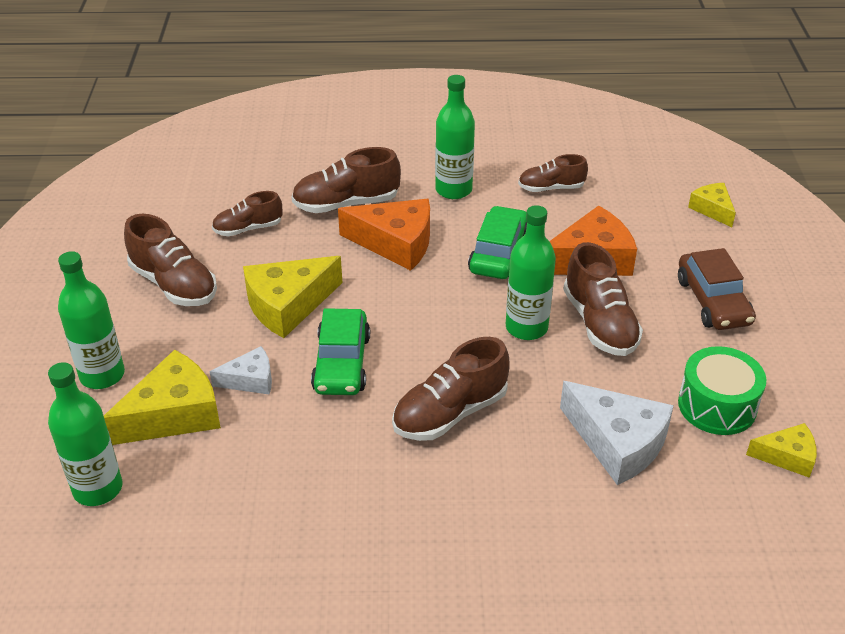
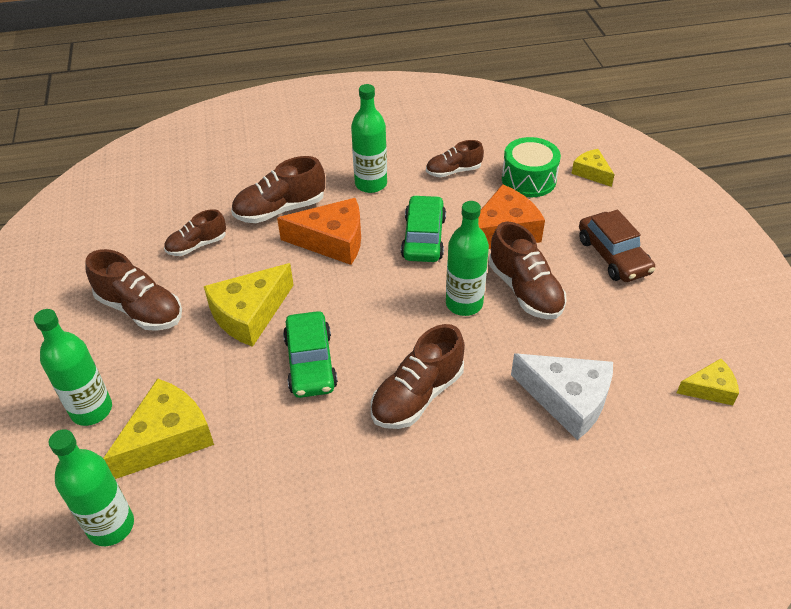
camera: 10 degrees left, 5 degrees up
white cheese [210,346,272,394] -> none
green drum [678,346,767,435] -> green drum moved to [502,137,561,197]

